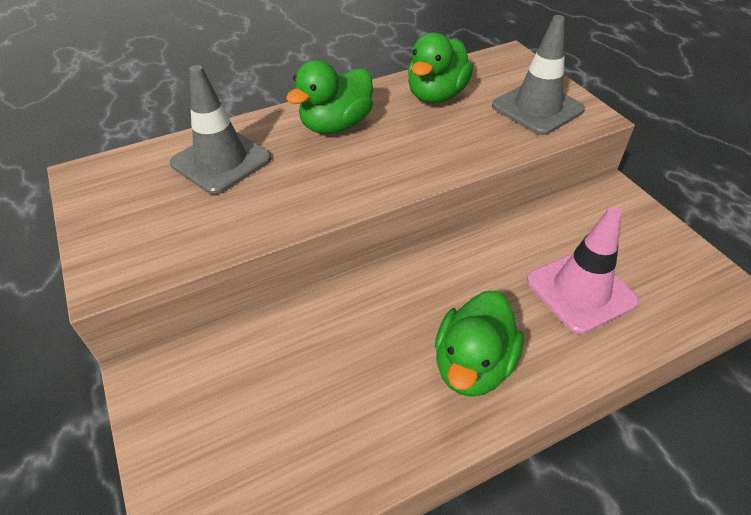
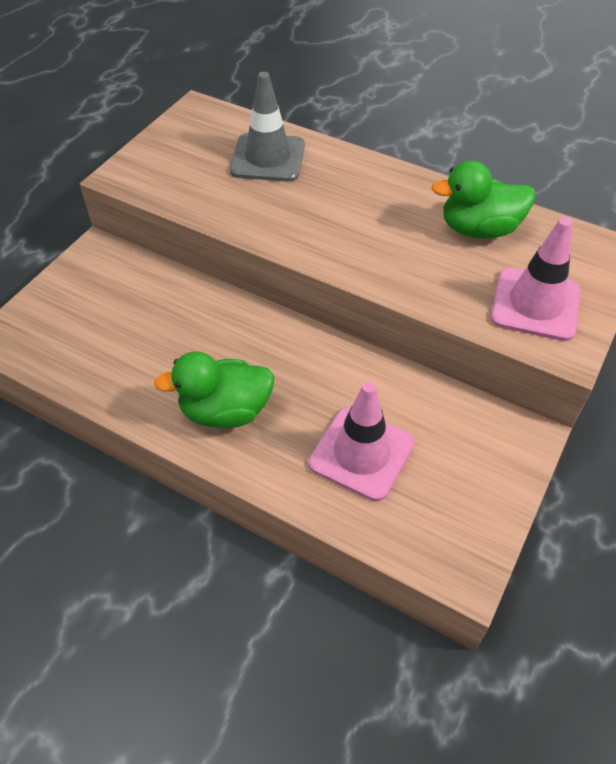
camera: 55 degrees right, 5 degrees up
green duck [286,60,373,134] -> none
grey traffic cone [492,15,585,135] -> pink traffic cone [491,217,581,341]

